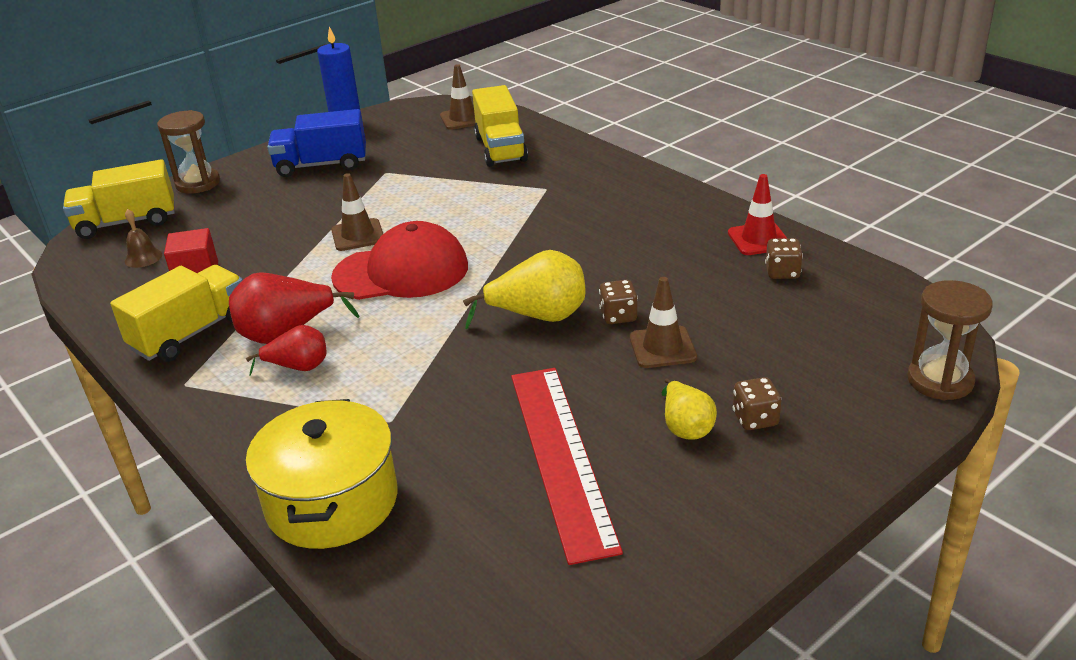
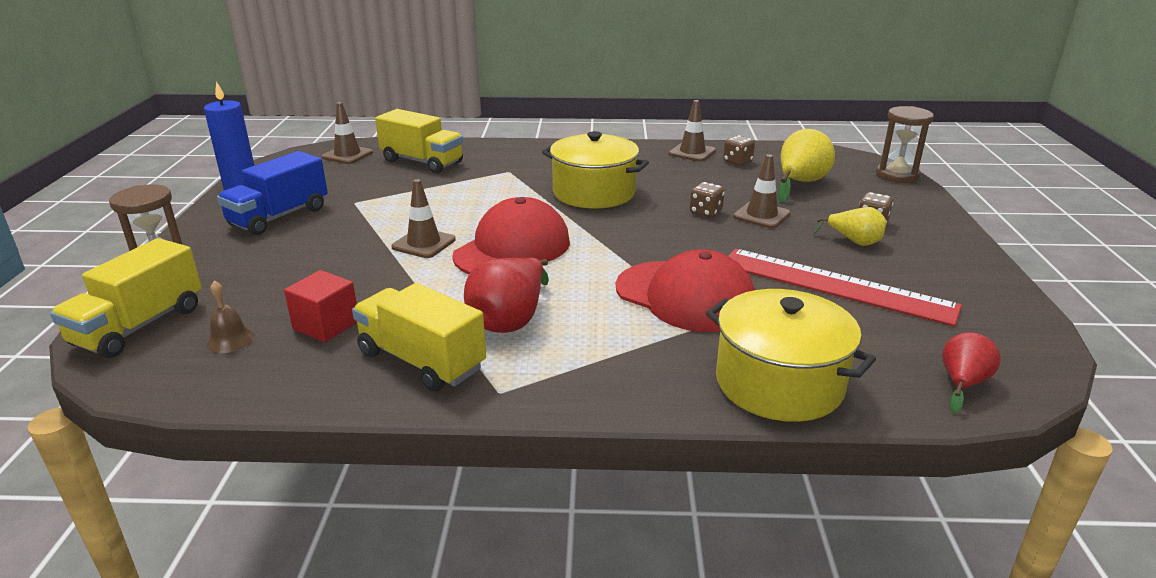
camera: 50 degrees left, 5 degrees down
yellow truck [110,265,243,362] -> yellow truck turned 45 degrees counterclockwise [352,283,486,391]
red pear [246,325,326,376] -> red pear moved to [942,332,1001,414]
yellow pear [463,250,586,329] -> yellow pear moved to [778,129,835,203]
red traffic cone [728,174,787,255] -> brown traffic cone [669,100,716,162]
none -> yellow pot [542,131,649,208]
none -> red cap [616,249,755,332]

